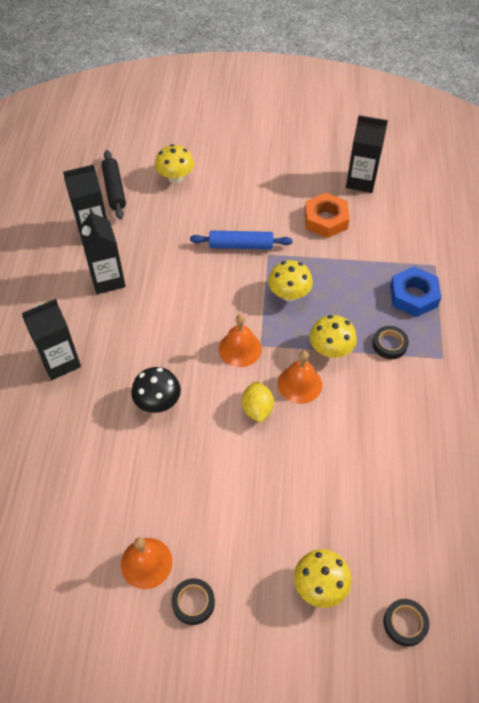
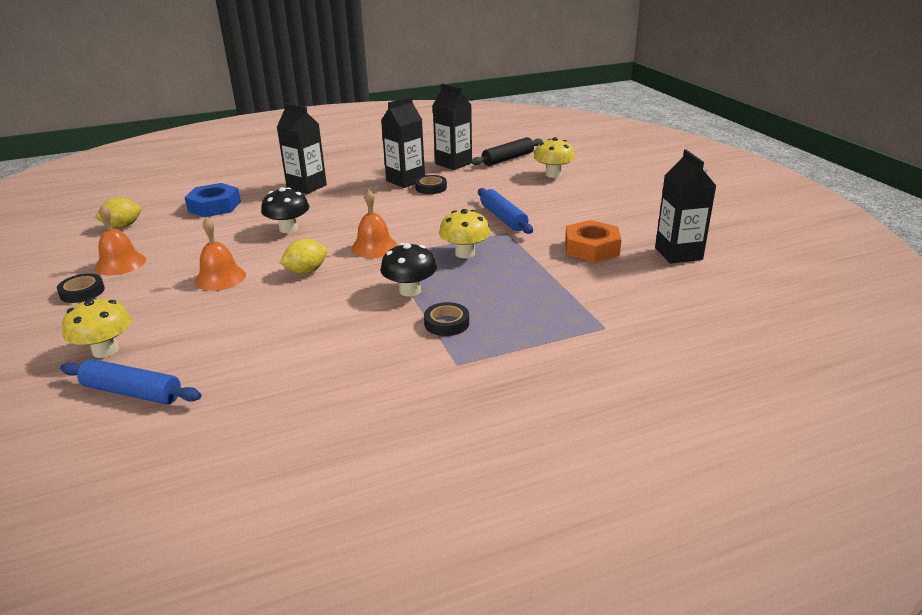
camera: 65 degrees right, 25 degrees down
orange bell [278,351,322,404] -> orange bell moved to [195,217,246,291]
yellow mushroom [310,315,357,358] -> black mushroom [380,243,437,297]
black tape [383,599,429,647] -> black tape moved to [415,175,447,194]
blue nut [390,267,442,317] -> blue nut moved to [184,183,241,217]
none -> blue rolling pin [60,359,201,404]
none -> yellow lemon [95,197,141,228]

